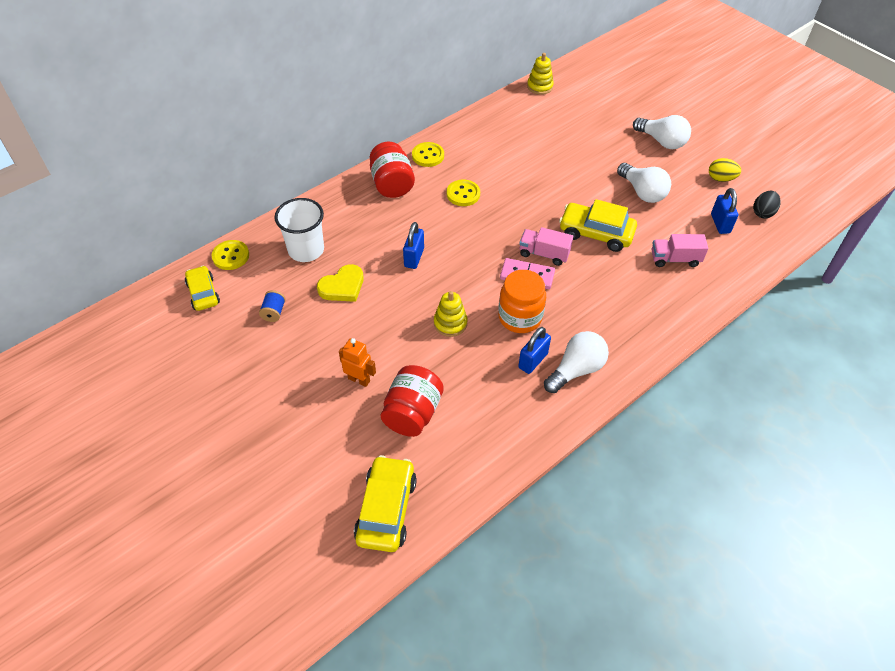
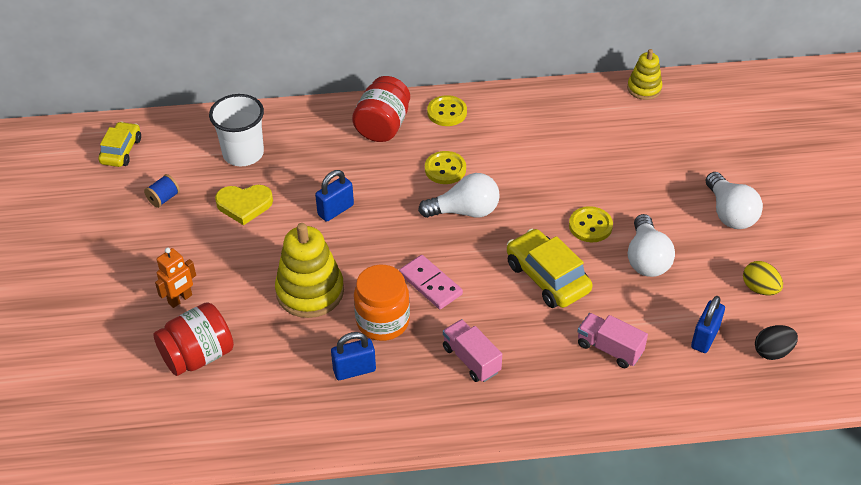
camera: 35 degrees right, 5 degrees down
yellow button [212,240,249,270] -> yellow button moved to [569,206,613,242]
orange robot [339,338,376,387] -> orange robot turned 75 degrees clockwise [155,247,196,308]
yellow car [354,455,417,552] -> none
yellow stacking toy [434,291,468,337] -> yellow stacking toy [275,223,344,318], size x1.71
pink truck [519,227,573,266] -> pink truck moved to [443,319,502,382]
white light bulb [544,331,609,393] -> white light bulb moved to [418,173,500,218]

